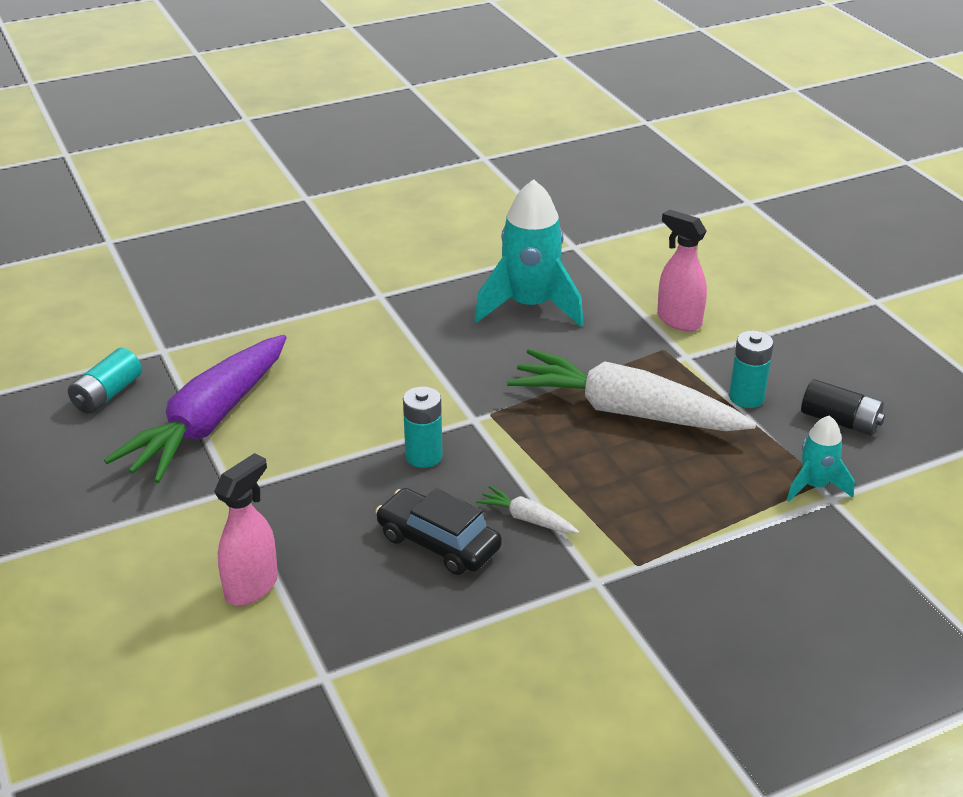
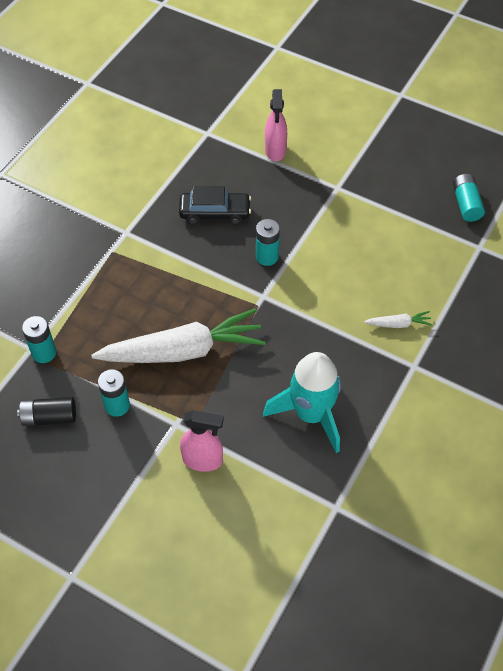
camera: 145 degrees right, 20 degrees up
purple carrot [104,335,287,483] -> none
white carrot [476,486,579,534] -> white carrot moved to [364,311,433,328]
turquoise rocket [787,415,855,502] -> turquoise battery [22,316,56,363]

